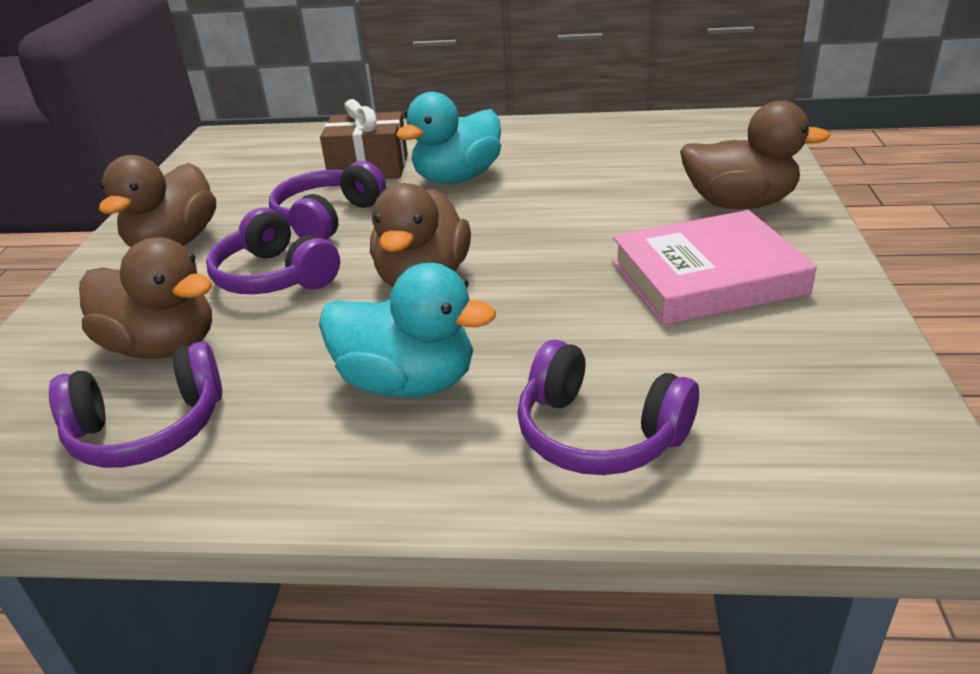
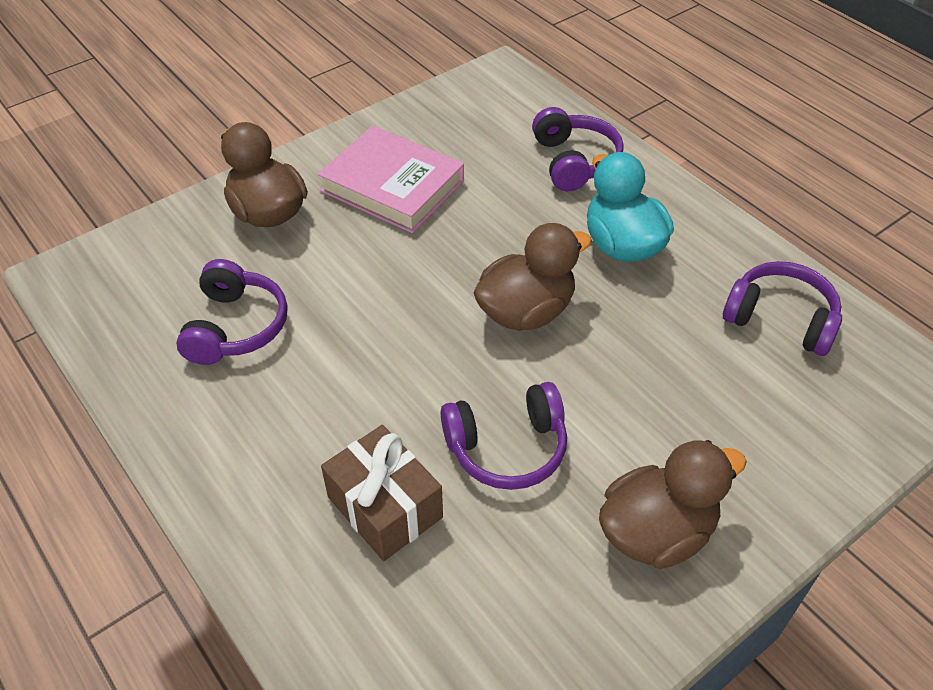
camera: 135 degrees left, 15 degrees up
brown duck [79,237,212,359] -> none
purple headphones [206,207,340,294] -> purple headphones moved to [176,259,287,365]
turquoise duck [396,92,501,184] -> none

